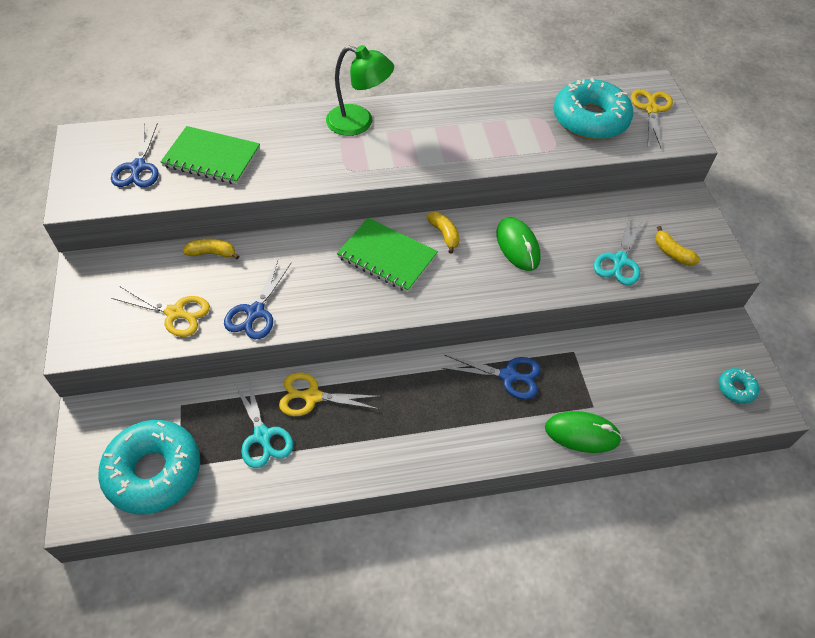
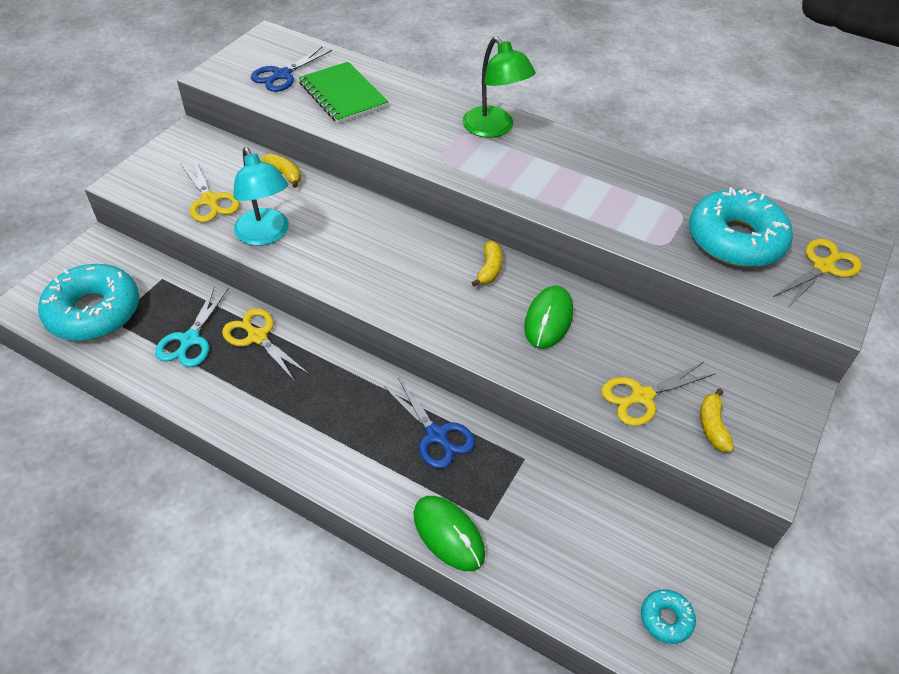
camera: 40 degrees right, 5 degrees down
blue scissors [224,260,291,339] -> turquoise lamp [233,147,289,246]
green notebook [337,218,438,292] -> none
turquoise scissors [594,216,644,285] -> yellow scissors [601,362,715,426]

